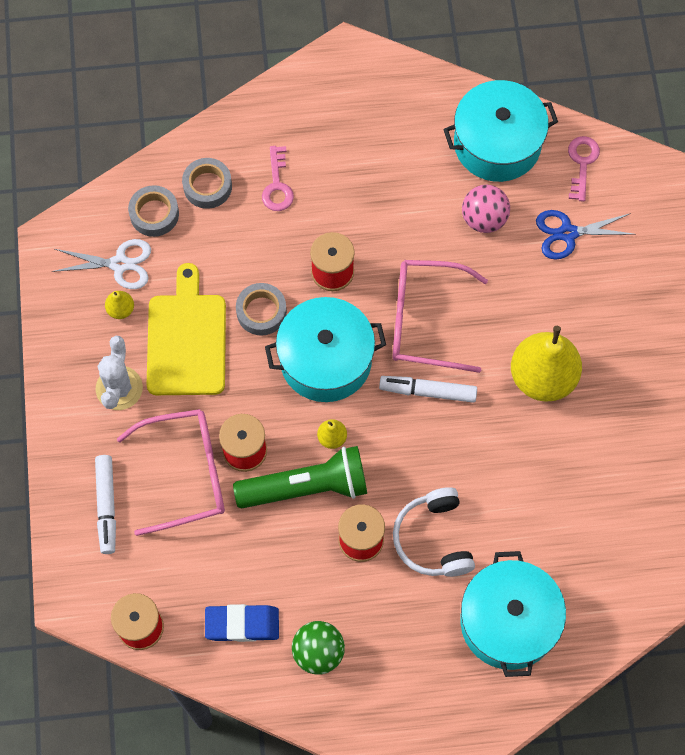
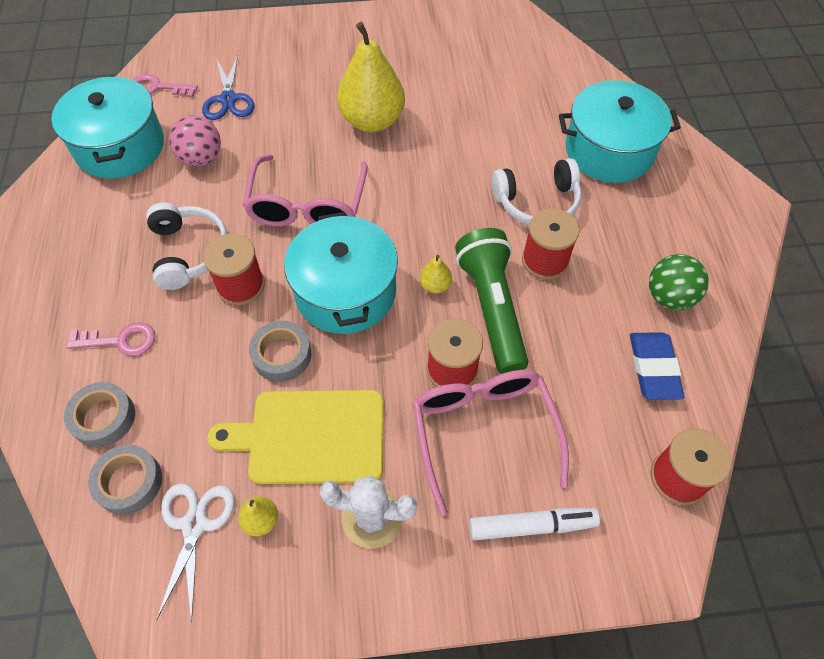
camera: 90 degrees left, 10 degrees down
white marker [379,376,477,403] -> none
none -> white headphones [146,202,228,290]

